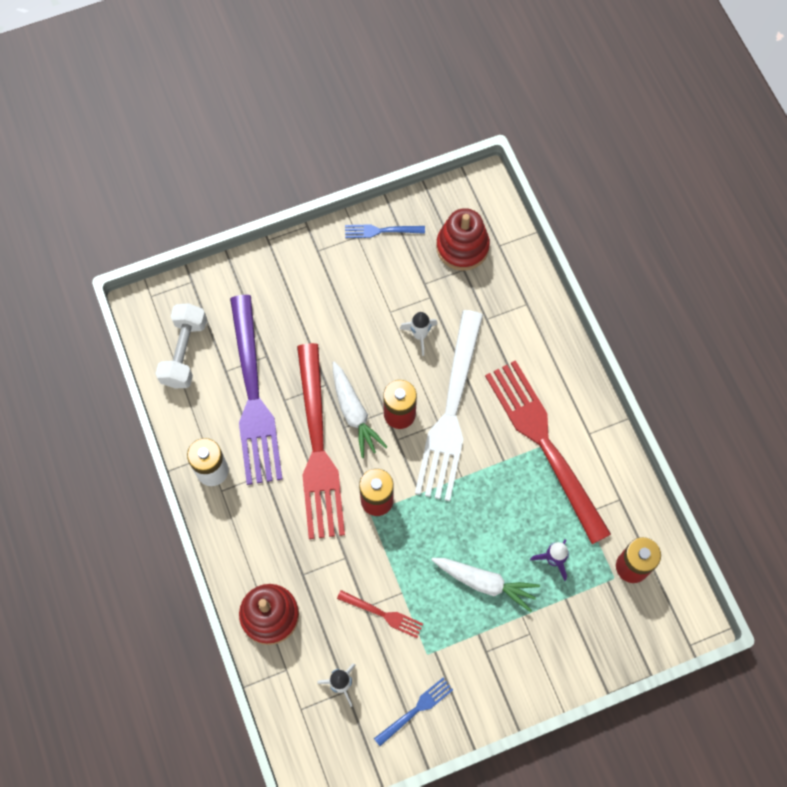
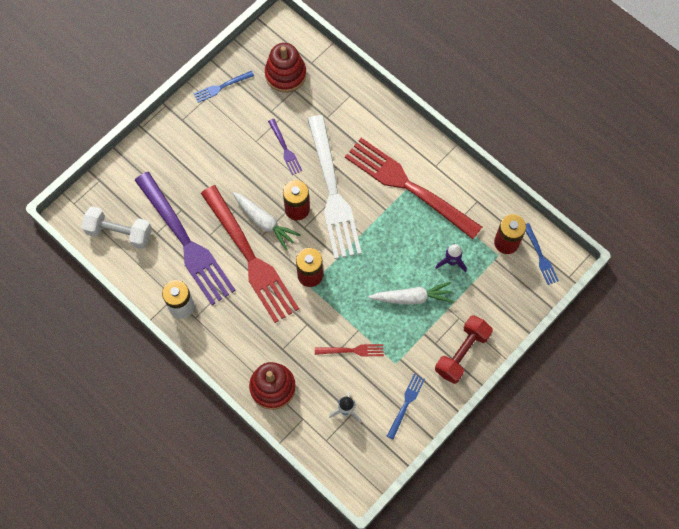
camera: 25 degrees left, 0 degrees up
white dumbbell [155,303,207,388] -> white dumbbell turned 60 degrees counterclockwise [82,206,152,249]
white rocket [400,312,437,356] -> purple fork [268,119,302,175]
none -> red dumbbell [435,315,493,384]
none -> blue fork [526,223,559,285]

